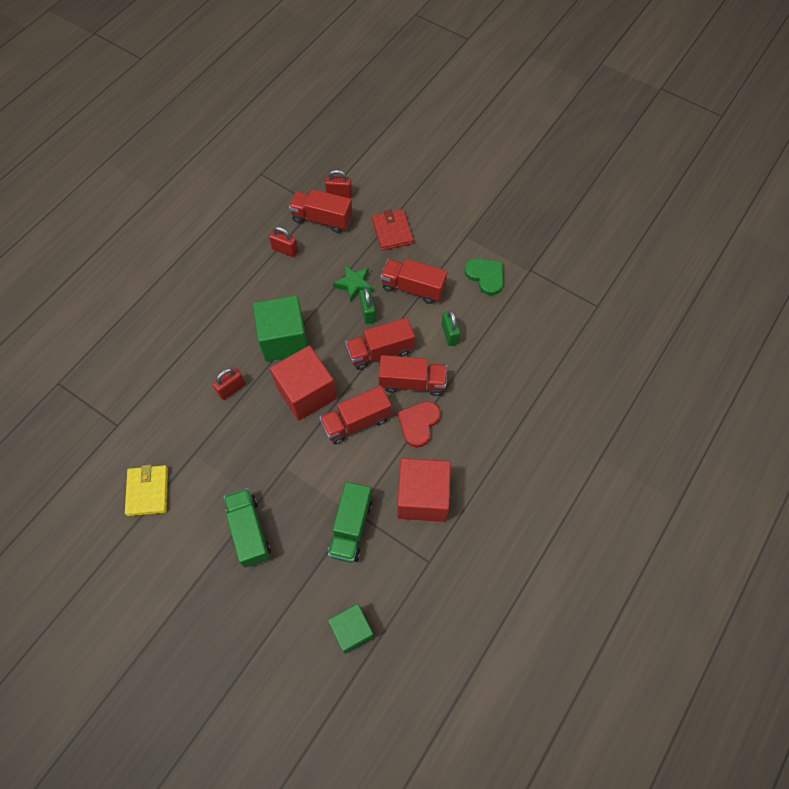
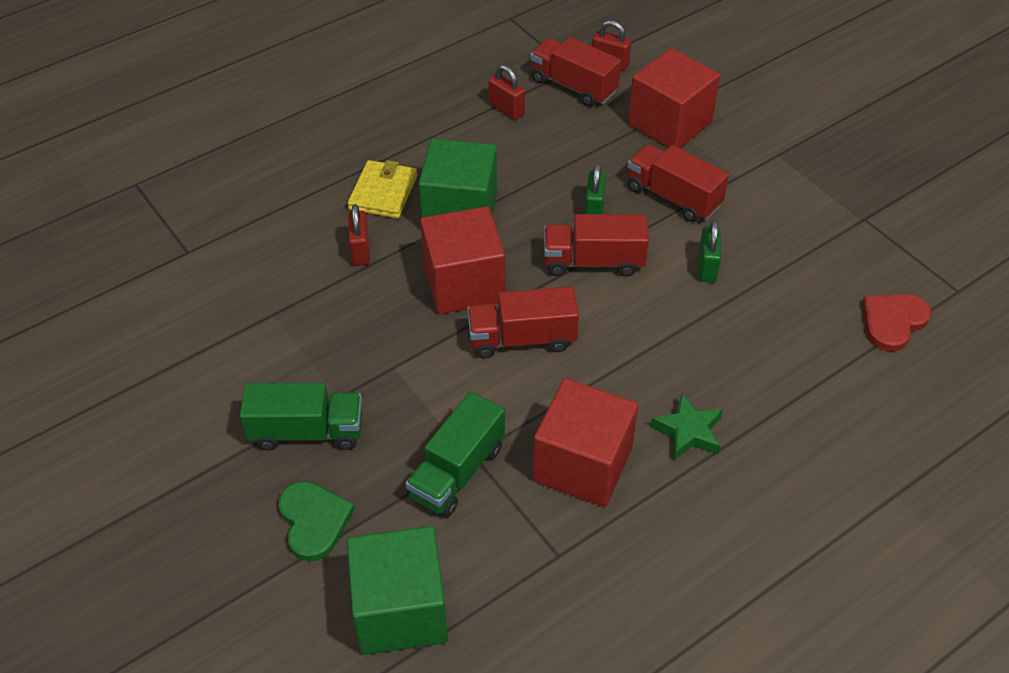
camera: 20 degrees right, 15 degrees down
yellow wallet [125,465,168,516] -> yellow wallet moved to [348,160,417,218]
red padlock [212,368,245,400] -> red padlock turned 75 degrees counterclockwise [348,204,370,266]
green truck [224,488,271,568] -> green truck turned 90 degrees clockwise [240,382,362,450]
green cube [328,604,374,654] -> green cube [347,526,448,655], size x1.57
green star [333,265,373,302] -> green star moved to [650,393,723,460]
red wallet [372,209,414,250] -> red cube [628,48,720,148]
red truck [379,355,447,396] -> none
red heart [397,401,440,448] -> red heart moved to [862,294,931,352]
green heart [464,258,503,295] -> green heart moved to [279,481,355,562]

